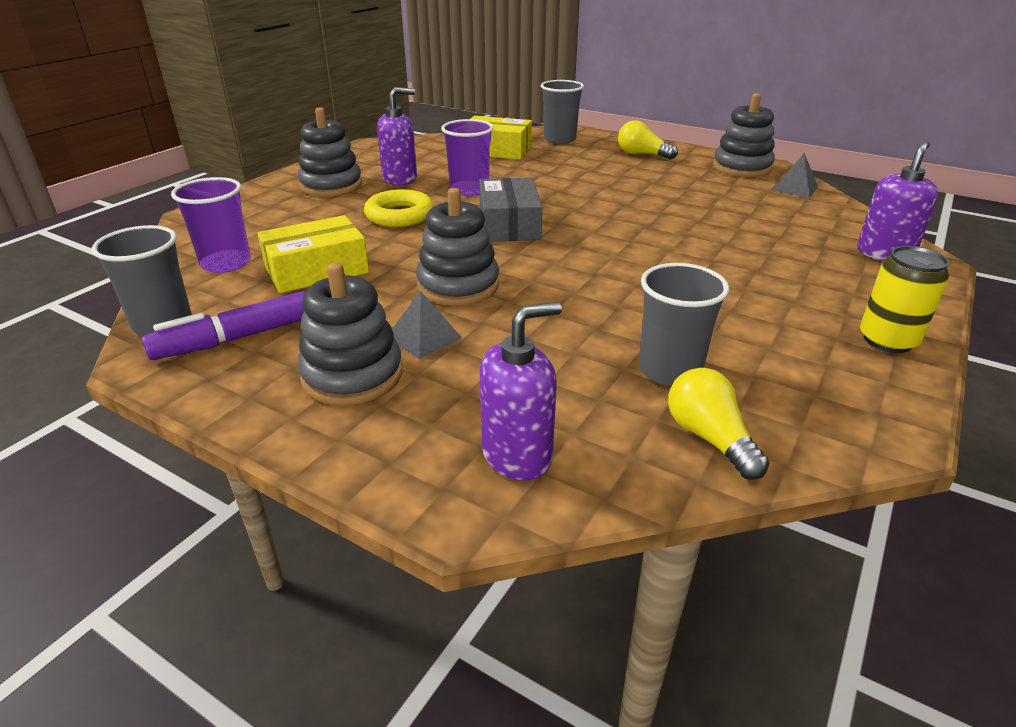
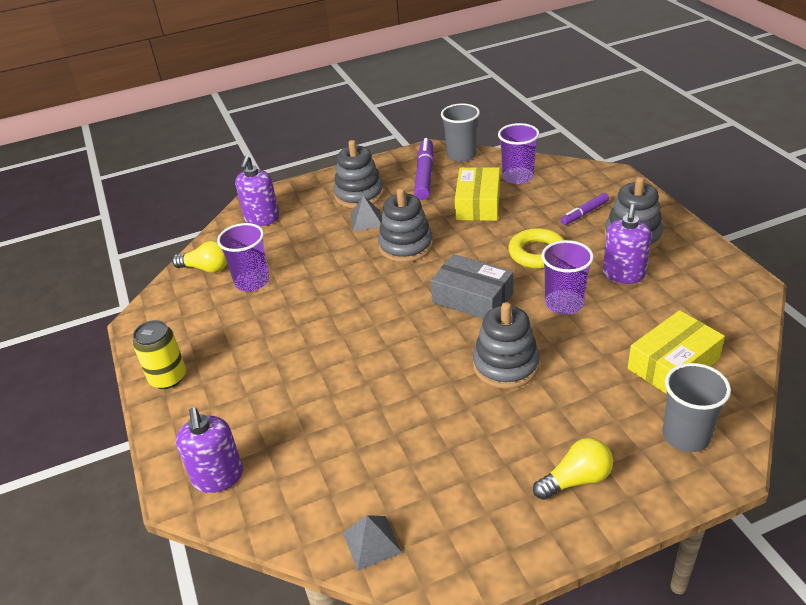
camera: 130 degrees right, 5 degrees up
grey cup [639,263,729,386] -> purple cup [217,223,269,292]
grey stacking toy [713,93,775,177] -> grey stacking toy moved to [473,302,540,389]
none -> purple marker [561,193,609,225]

